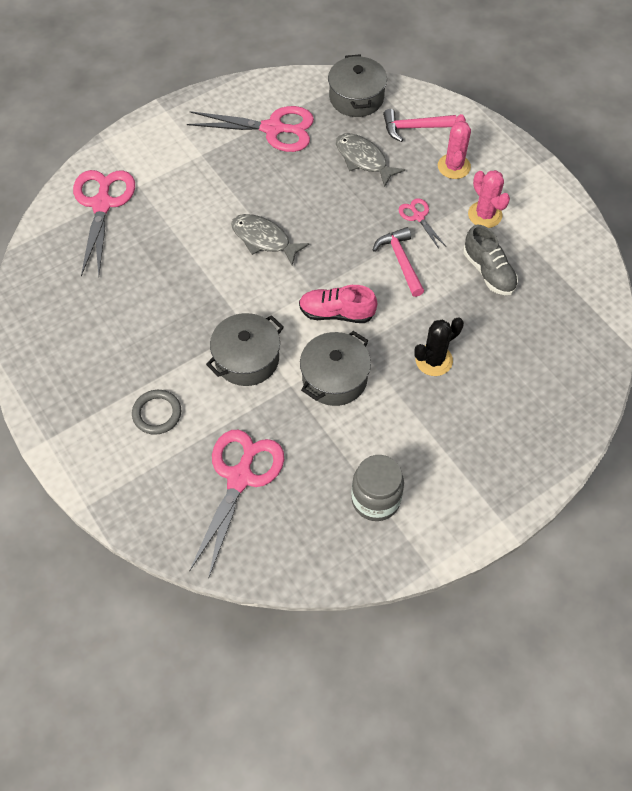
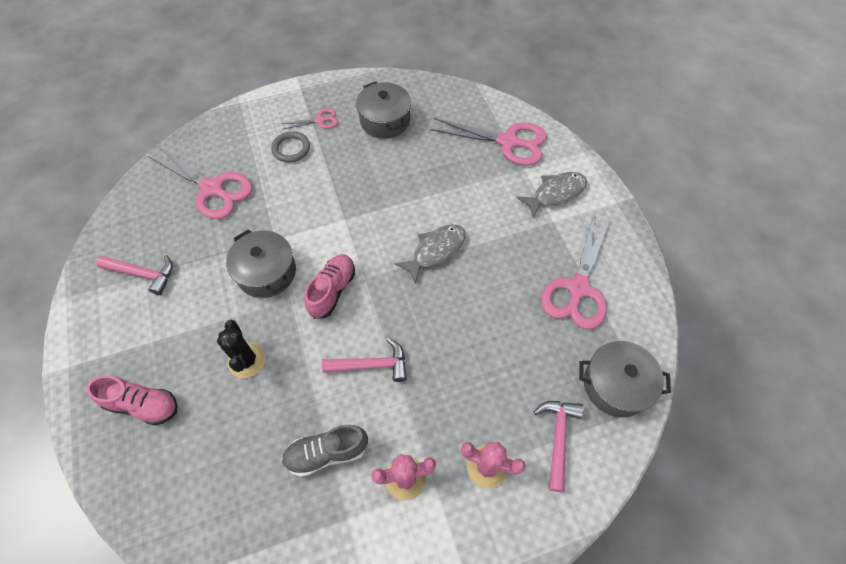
camera: 105 degrees right, 0 degrees up
grey pot [206,313,284,386] -> grey pot moved to [356,81,411,138]
grey fish [336,133,405,187] -> grey fish moved to [516,172,587,218]
grey jar [351,455,404,521] -> pink hammer [96,255,173,295]
pink scissors [398,198,446,249] -> pink scissors moved to [281,108,338,129]
none -> pink shoe [86,376,178,425]

